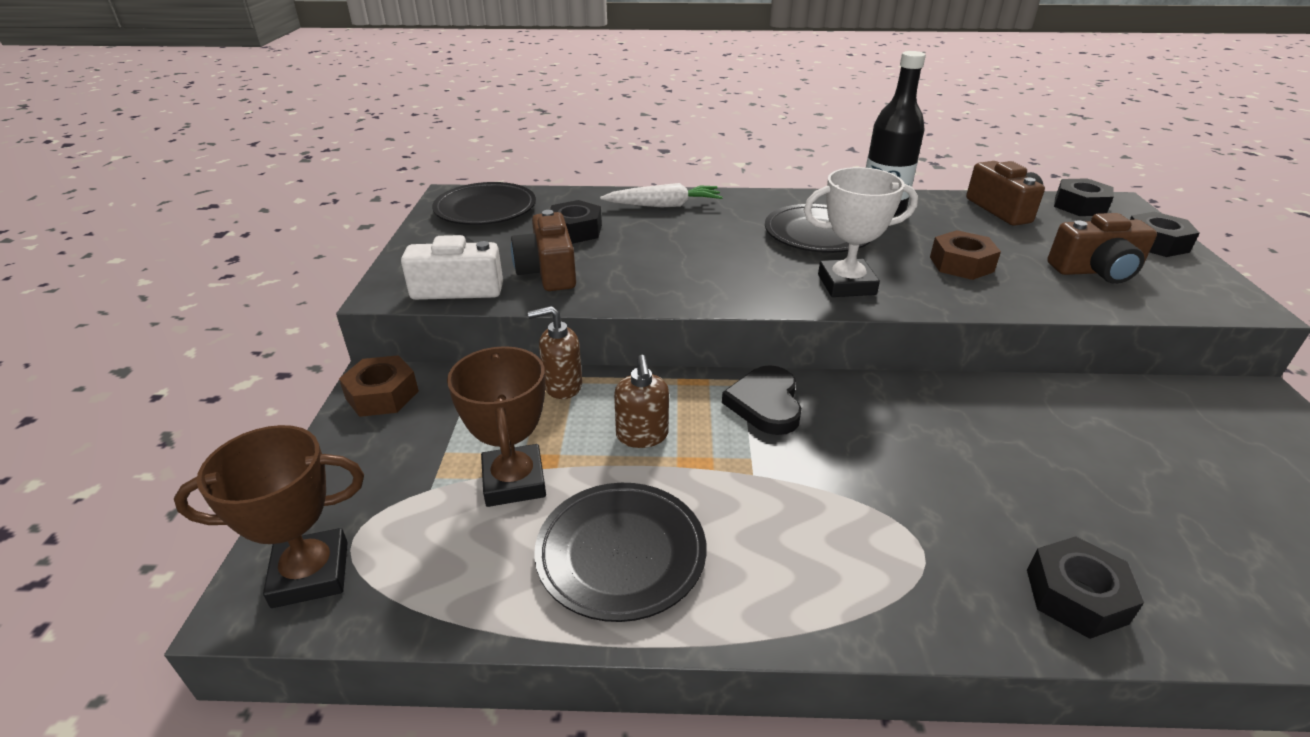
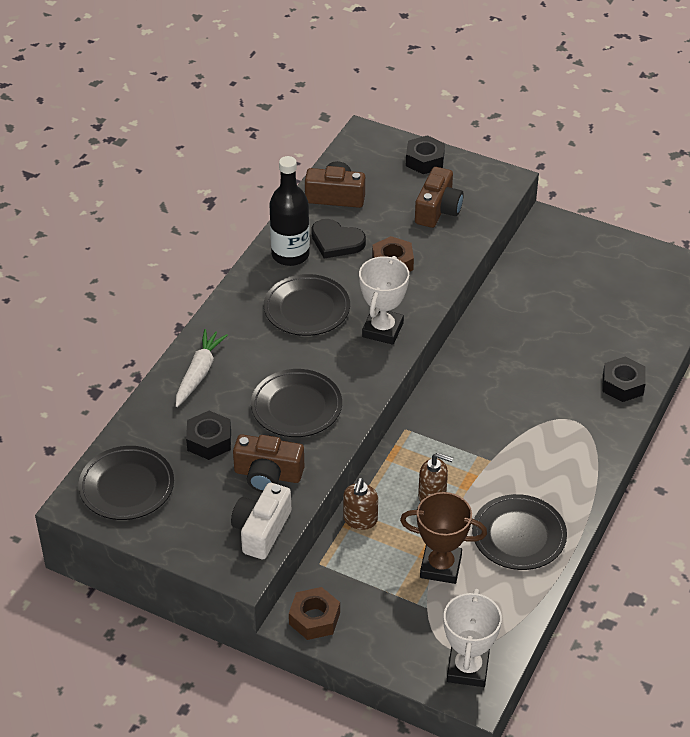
camera: 65 degrees left, 10 degrees up
brown trophy [174,425,364,608] -> white trophy [444,589,502,687]
black heart [722,365,802,435] -> black heart moved to [312,219,366,258]
black nut [1054,178,1114,216] -> none
none -> black plate [251,369,342,437]

